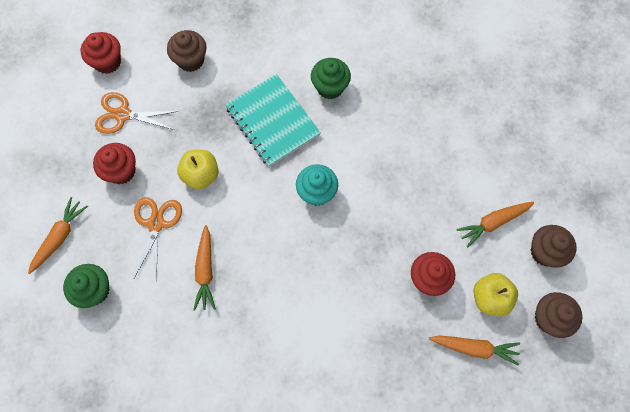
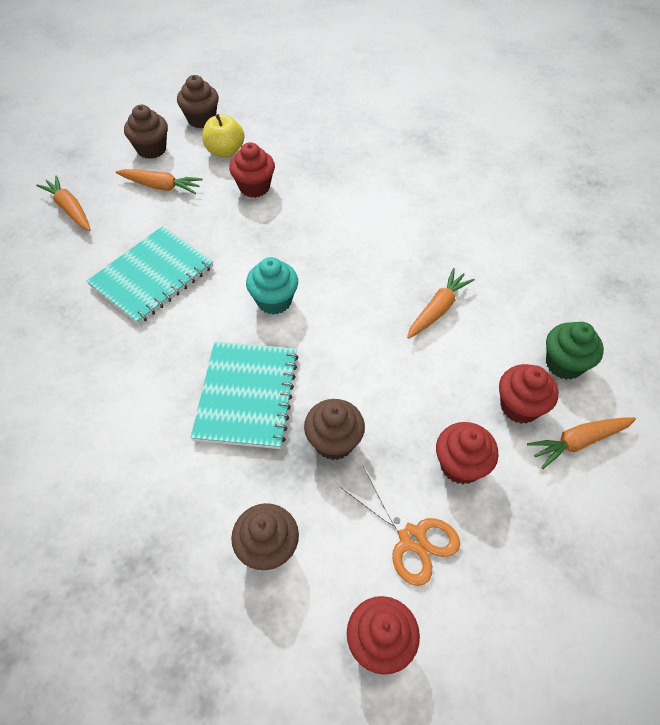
camera: 140 degrees left, 15 degrees down
orange scissors [134,197,182,282] -> none
yellow apple [177,150,219,189] -> none
green cupcake [311,58,351,99] -> none
orange carrot [429,335,520,366] -> orange carrot moved to [36,175,90,231]
none -> turquoise notebook [86,226,213,325]
none -> brown cupcake [304,399,365,460]
none -> red cupcake [499,364,559,424]

